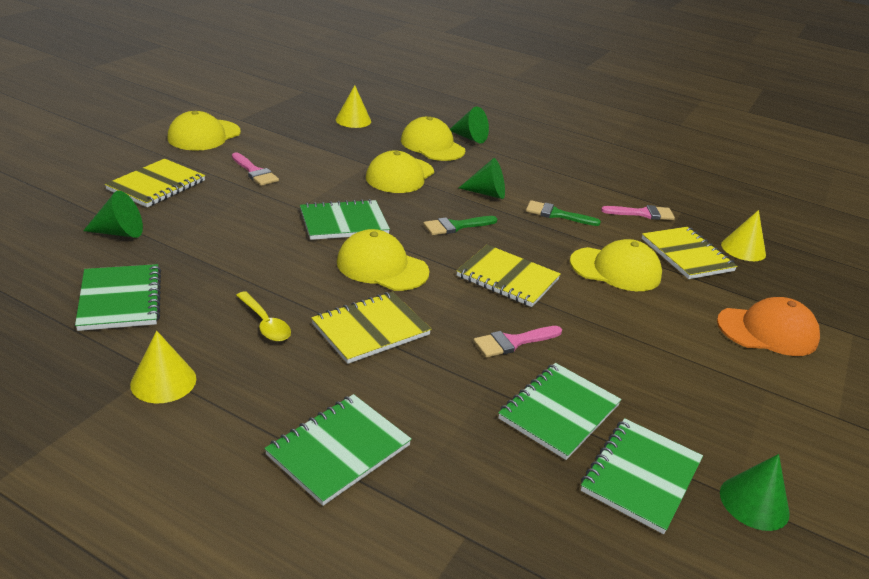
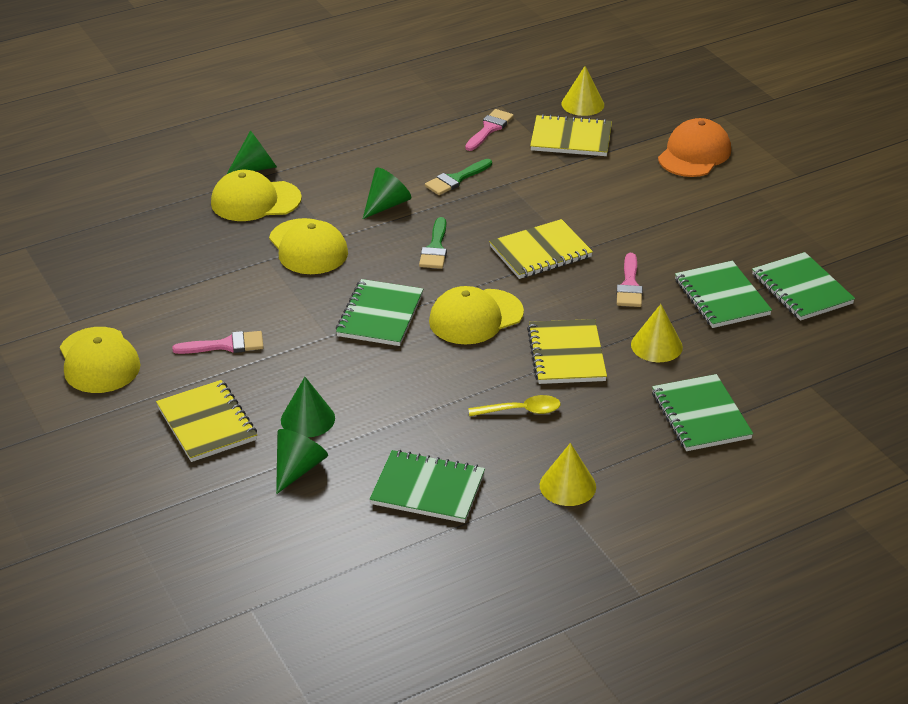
camera: 55 degrees left, 5 degrees up
yellow cone [336,85,371,128] -> yellow cone moved to [631,304,683,362]
yellow cap [570,239,662,291] -> none
green cone [720,454,790,531] -> green cone moved to [281,377,335,438]

